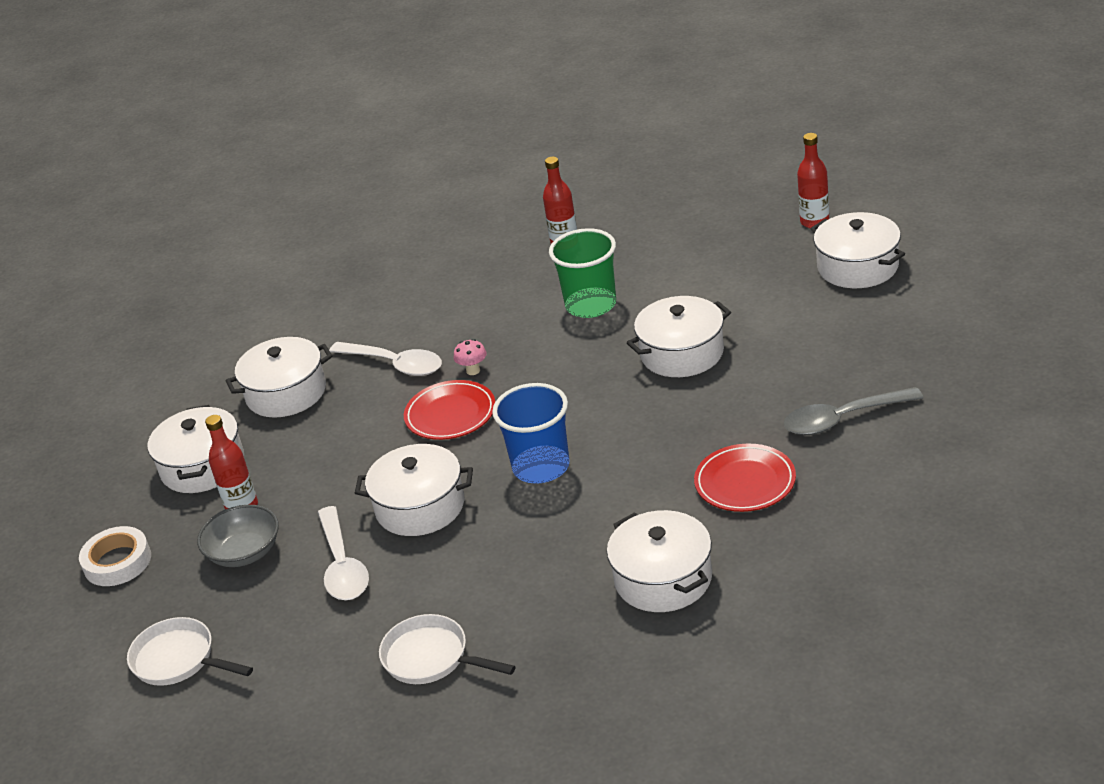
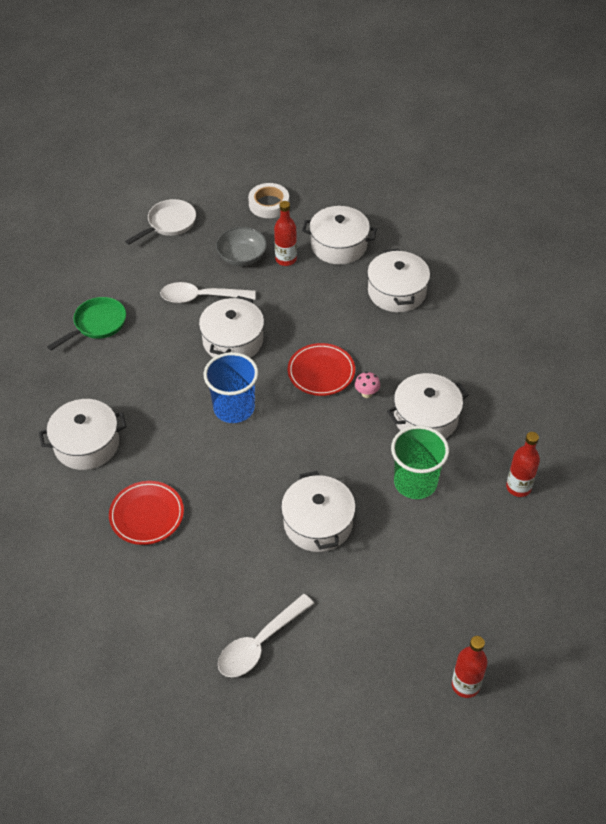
camera: 100 degrees right, 15 degrees up
white spoon [329,342,442,376] -> white spoon moved to [218,594,314,677]
white pan [379,614,516,684] -> green pan [47,297,126,350]
grey spoon [783,387,923,435] -> none
white pot [811,212,905,288] -> white pot moved to [387,373,469,438]

